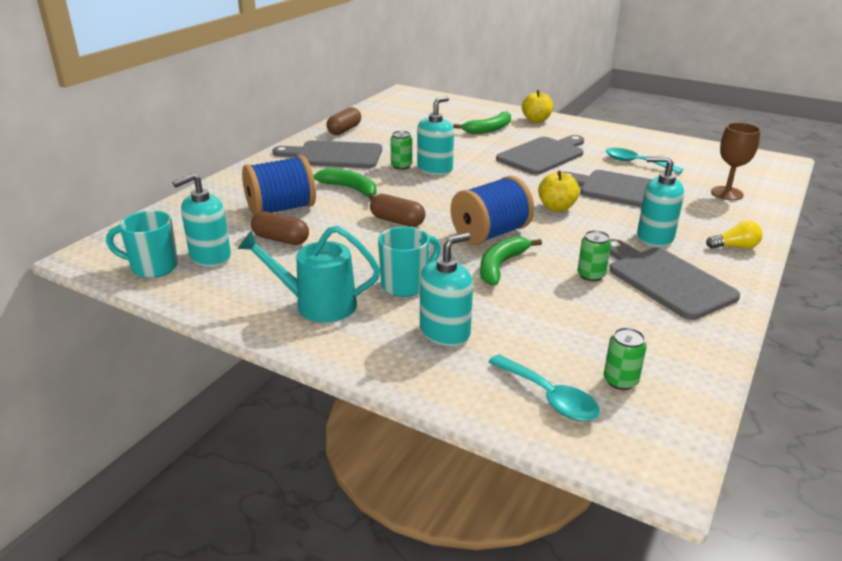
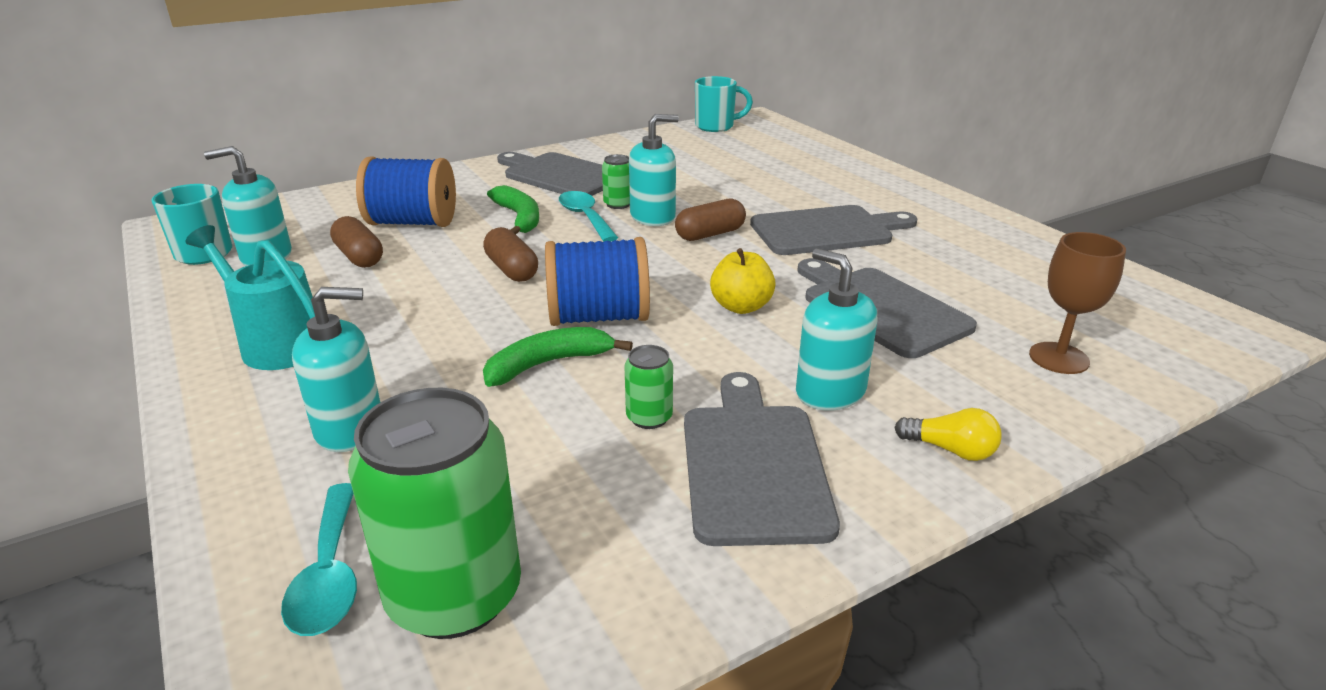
camera: 30 degrees right, 0 degrees up
brown capsule [326,107,361,135] -> brown capsule moved to [675,198,746,241]
turquoise mug [378,227,441,297] -> turquoise mug moved to [695,76,753,132]
green banana [453,111,511,134] -> none
yellow apple [522,90,553,123] -> none
green can [604,327,647,390] -> green can [348,388,521,639], size x2.22
turquoise spoon [606,148,683,174] -> turquoise spoon moved to [559,191,618,241]

